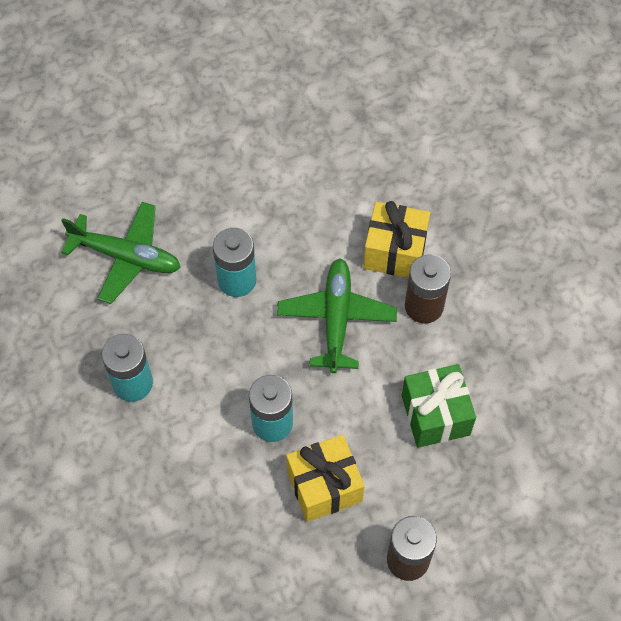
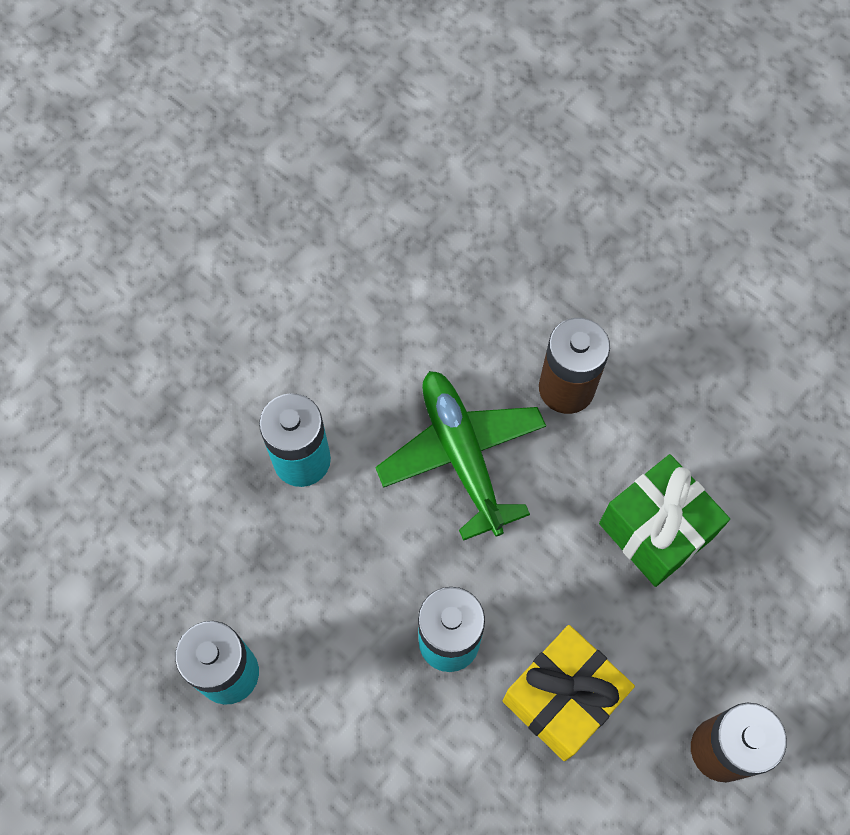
camera: 25 degrees left, 5 degrees up
green plane [61,202,181,304] -> none
yellow gift [363,201,430,278] -> none

